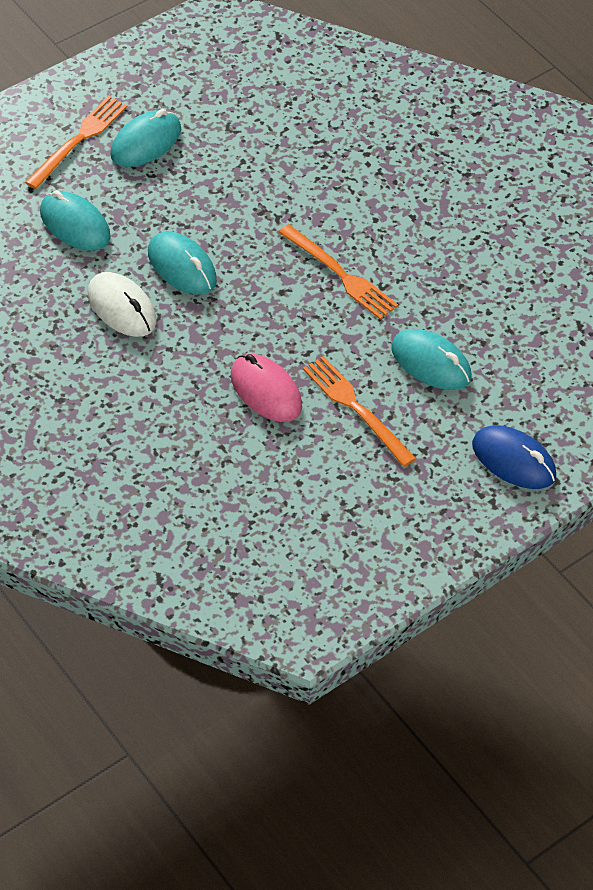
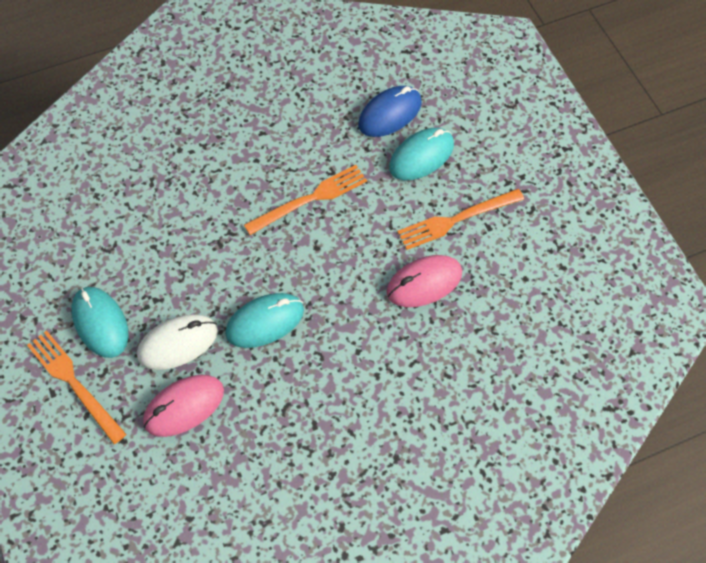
camera: 75 degrees left, 10 degrees up
turquoise mouse [40,190,111,251] -> pink mouse [143,375,224,437]
white mouse [88,272,156,337] -> white mouse moved to [137,314,218,370]
blue mouse [472,425,556,489] -> blue mouse moved to [358,86,422,137]

